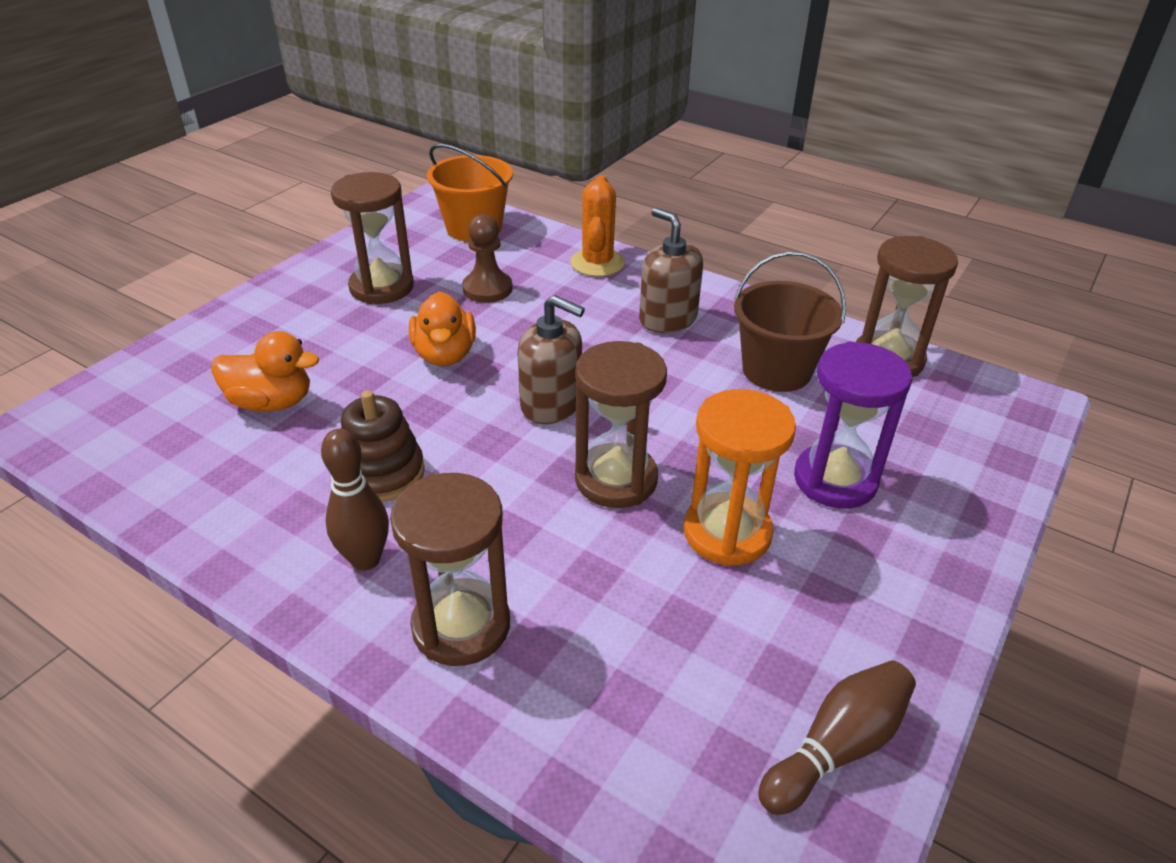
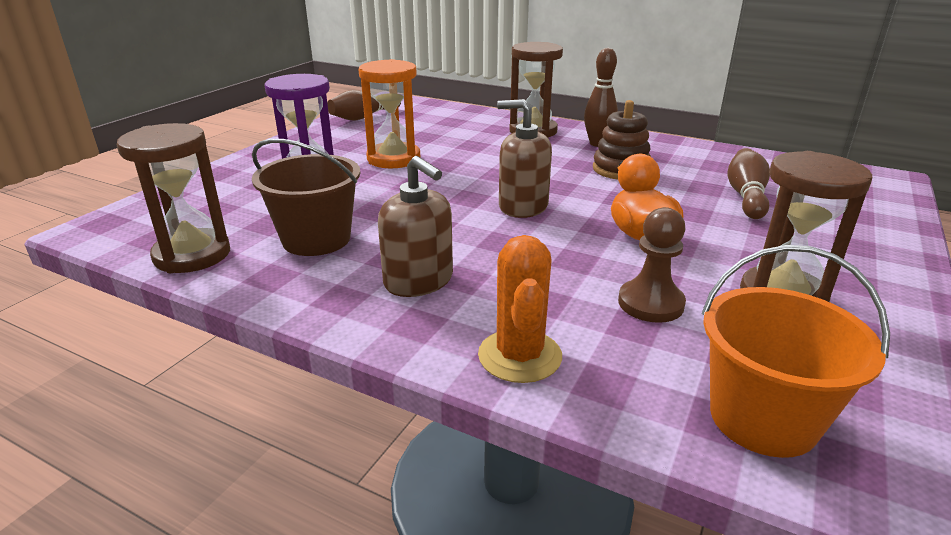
camera: 175 degrees right, 10 degrees down
orange duck [211,331,319,412] -> brown bowling pin [727,148,770,219]
brown hourglass [575,341,667,508] -> none

